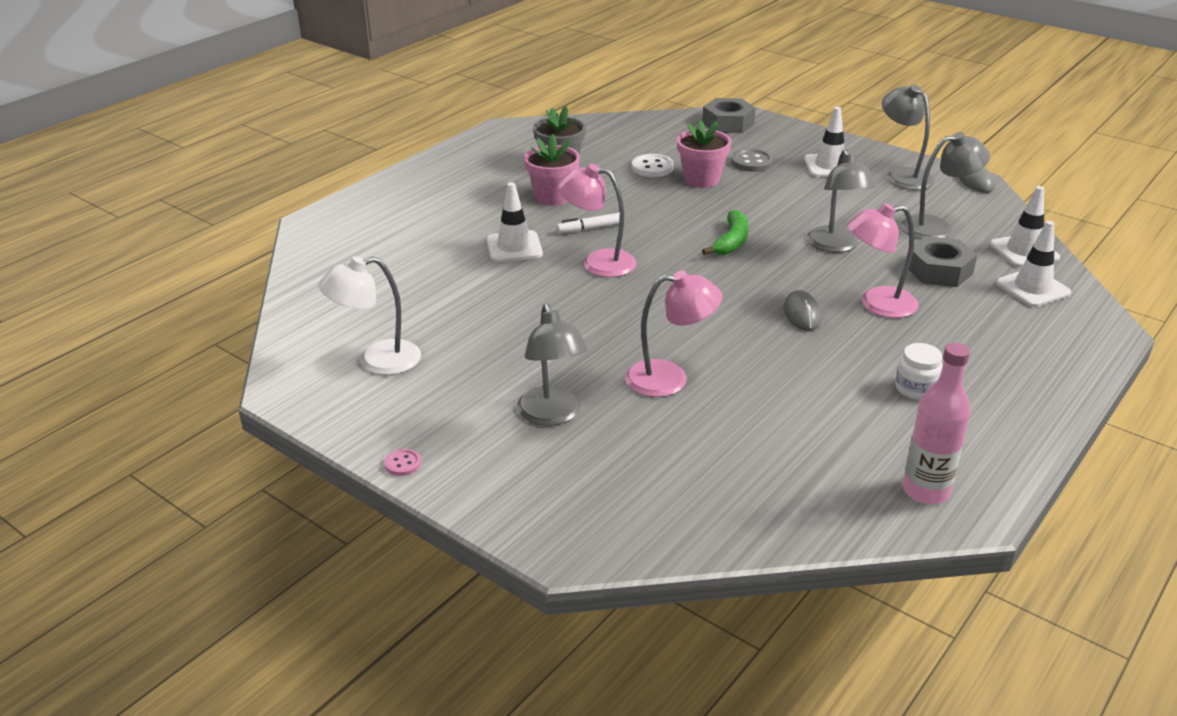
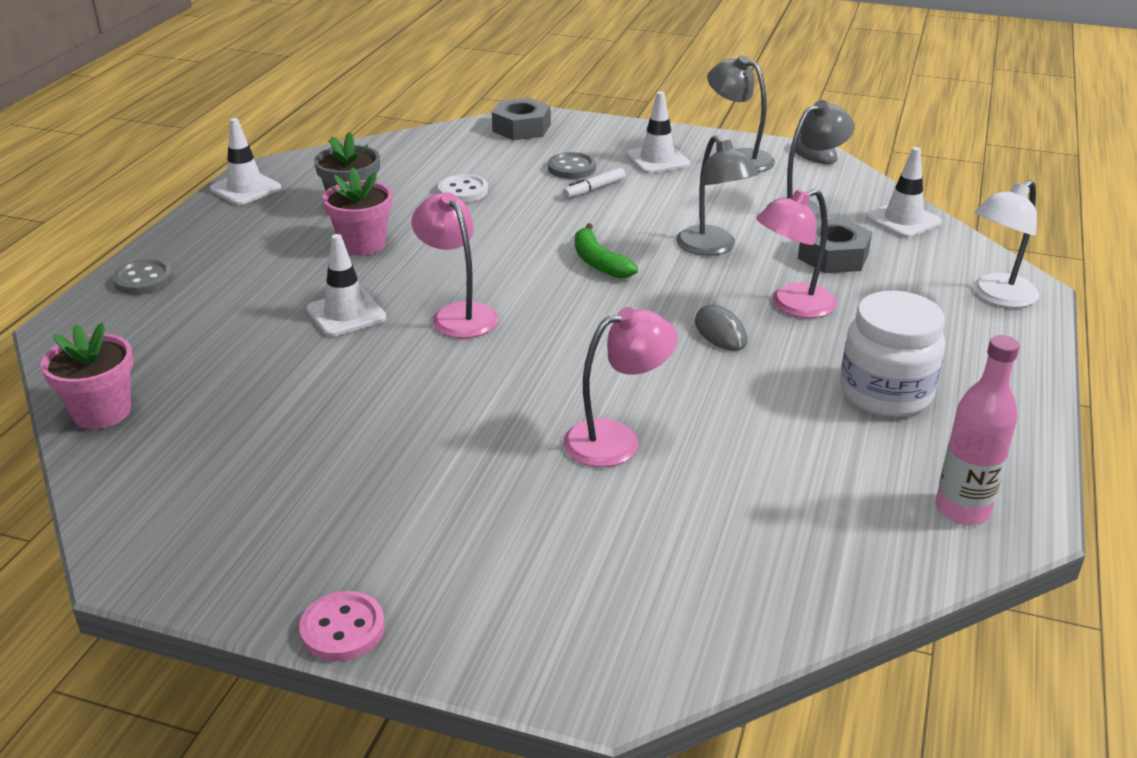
camera: 20 degrees left, 0 degrees up
white lamp [318,256,421,375] -> white lamp moved to [974,180,1039,308]
pink button [384,449,421,476] -> pink button [299,591,385,661], size x1.73
grey lamp [517,303,588,426] -> none
white marker [557,212,620,233] -> white marker moved to [563,168,625,198]
pink lamp [558,164,636,277] -> pink lamp turned 60 degrees clockwise [411,192,498,338]
pink flower pot [677,120,731,188] -> pink flower pot moved to [41,323,133,429]
green banana [702,210,749,255] -> green banana turned 150 degrees clockwise [575,223,638,278]
white jar [895,343,943,400] -> white jar [840,291,945,417], size x1.92
white traffic cone [996,221,1071,307] -> white traffic cone moved to [210,118,281,205]
none -> grey button [113,259,173,294]

